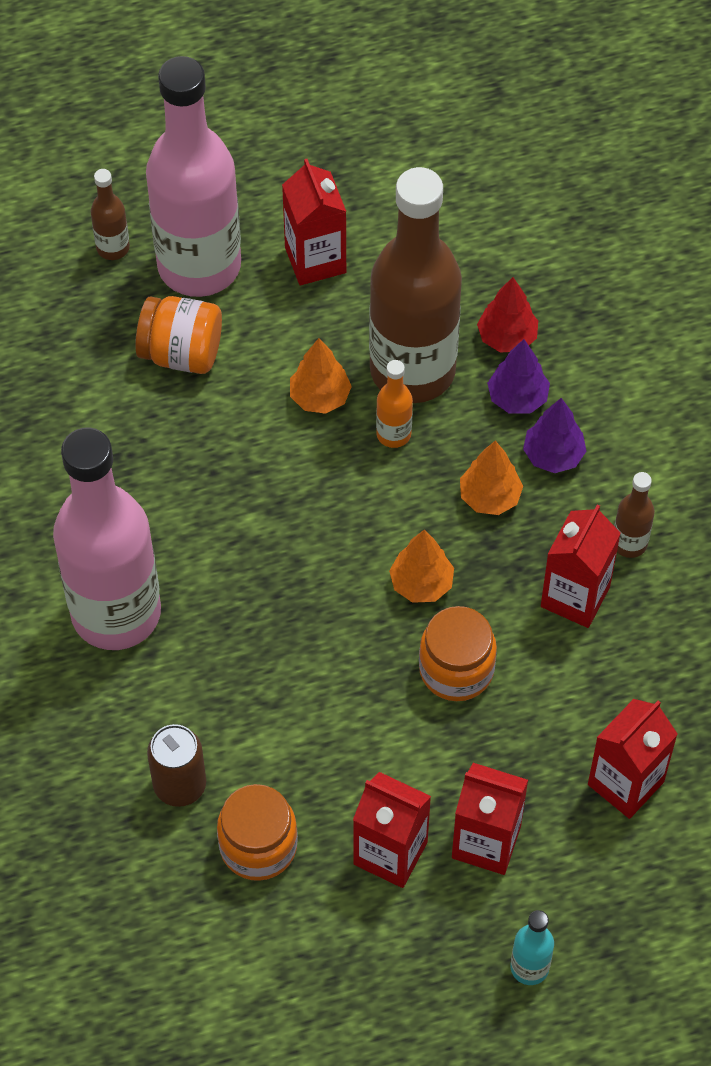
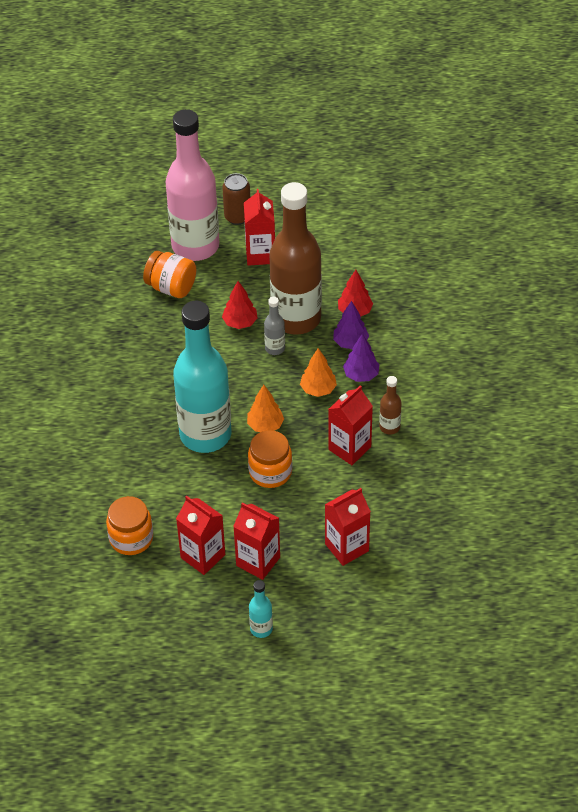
camera: 15 degrees right, 10 degrees down
pink bottle [53,427,161,650] -> none
brown bottle [91,169,130,260] -> none
brown can [147,724,206,807] -> brown can moved to [222,173,250,225]
orange tree [290,338,352,414] -> red tree [222,281,258,329]
orange bottle [376,360,413,448] -> grey bottle [264,297,285,355]
none -> turquoise bottle [173,301,231,453]

